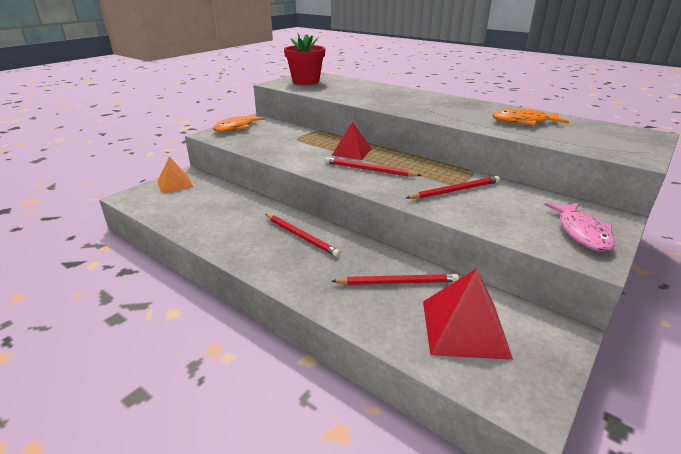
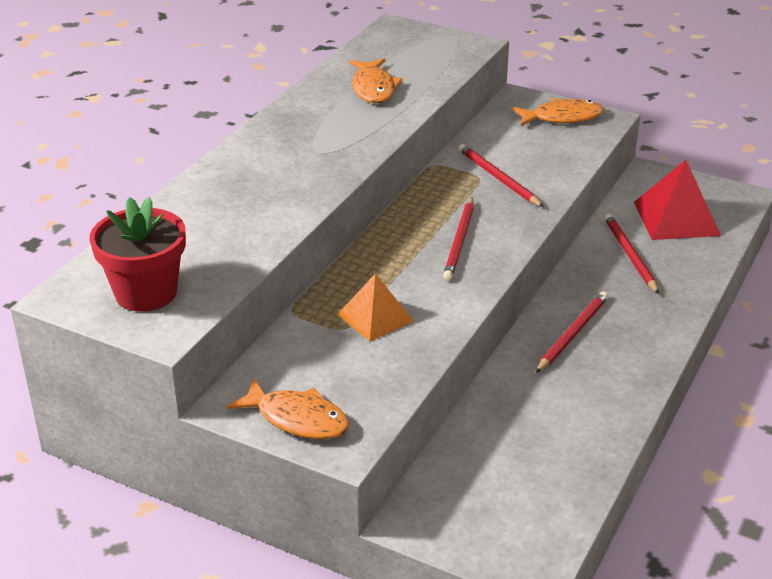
camera: 100 degrees left, 5 degrees up
orange pyramid [157,157,193,194] -> orange pyramid moved to [337,274,414,342]
red pyramid [331,122,372,160] -> none
pink fish [545,203,615,252] -> orange fish [512,98,604,126]

